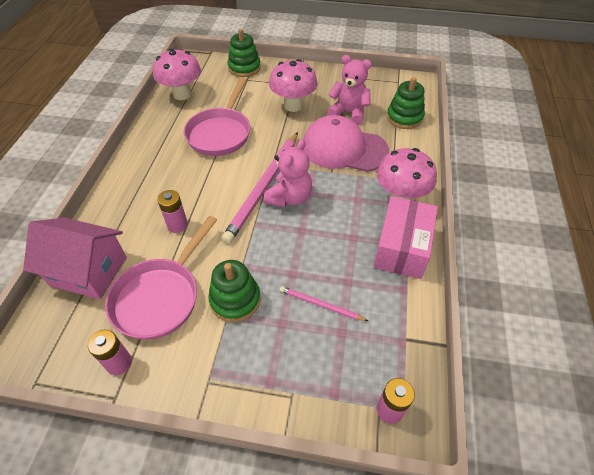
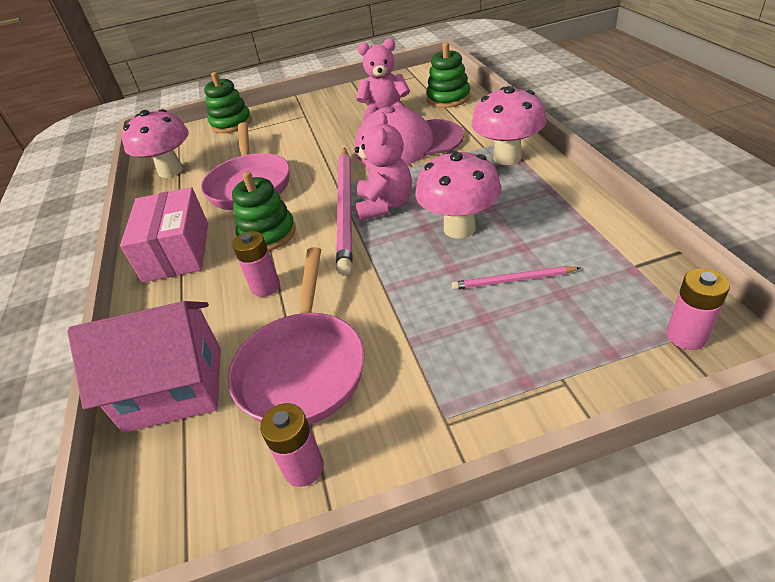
camera: 20 degrees left, 10 degrees down
green stacking toy [208,260,261,322] -> green stacking toy moved to [232,171,296,251]
pink mushroom [269,59,318,112] -> pink mushroom moved to [415,150,502,239]
pink box [374,196,438,279] -> pink box moved to [120,187,208,283]

